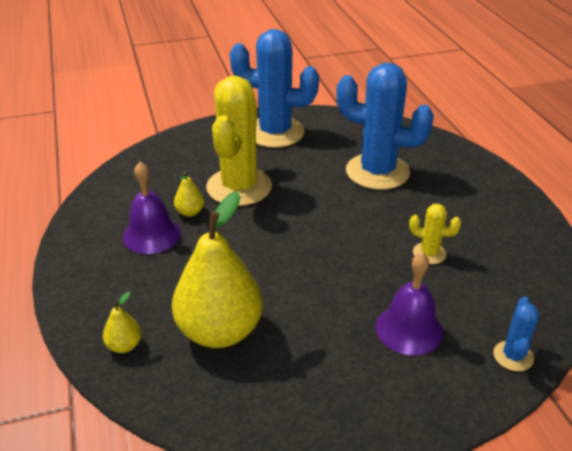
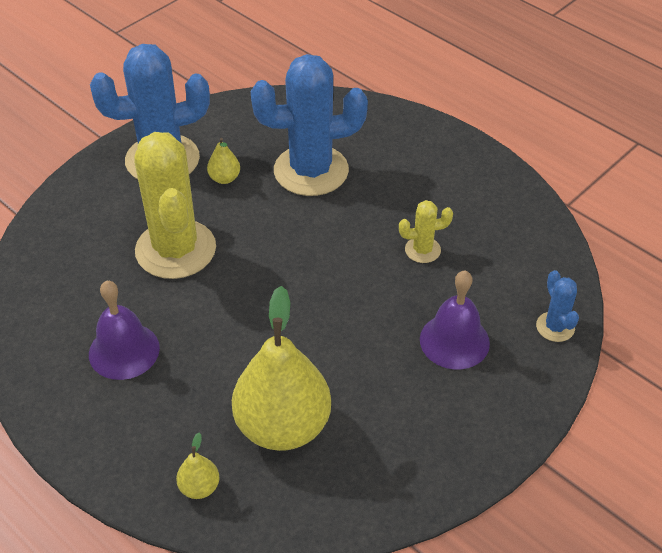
camera: 30 degrees left, 10 degrees up
yellow pear [174,172,204,217] -> yellow pear moved to [207,138,240,184]

